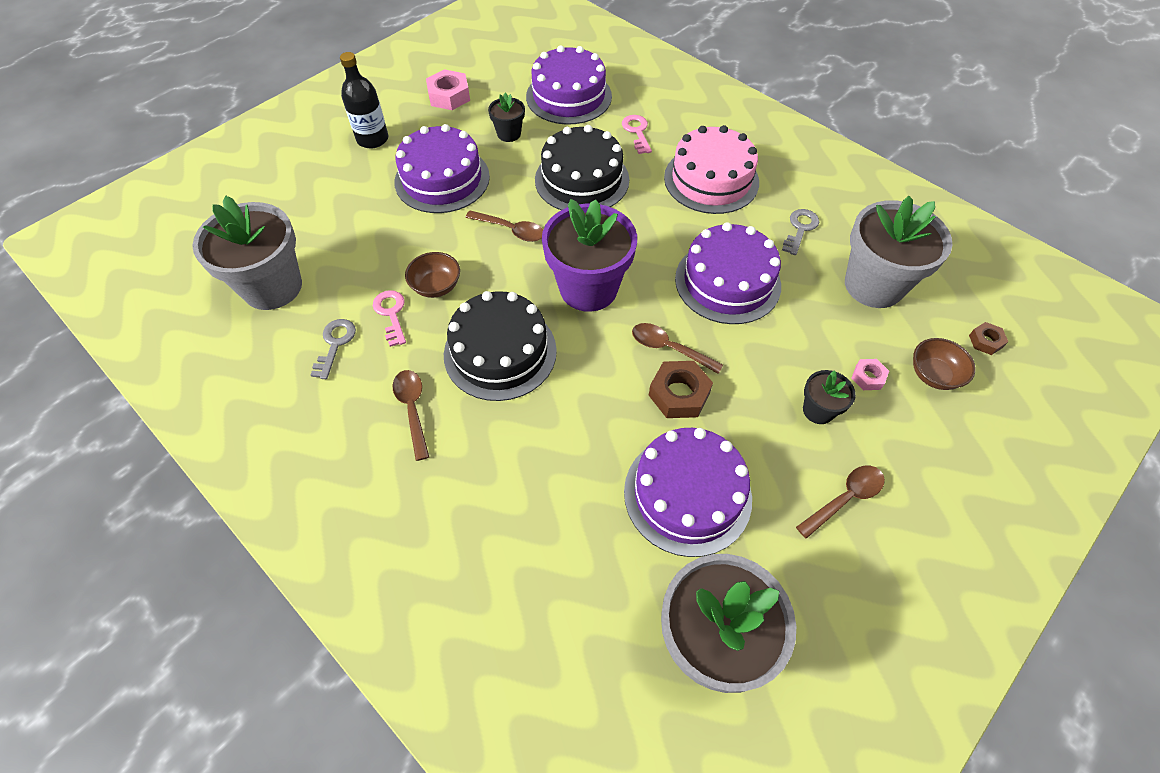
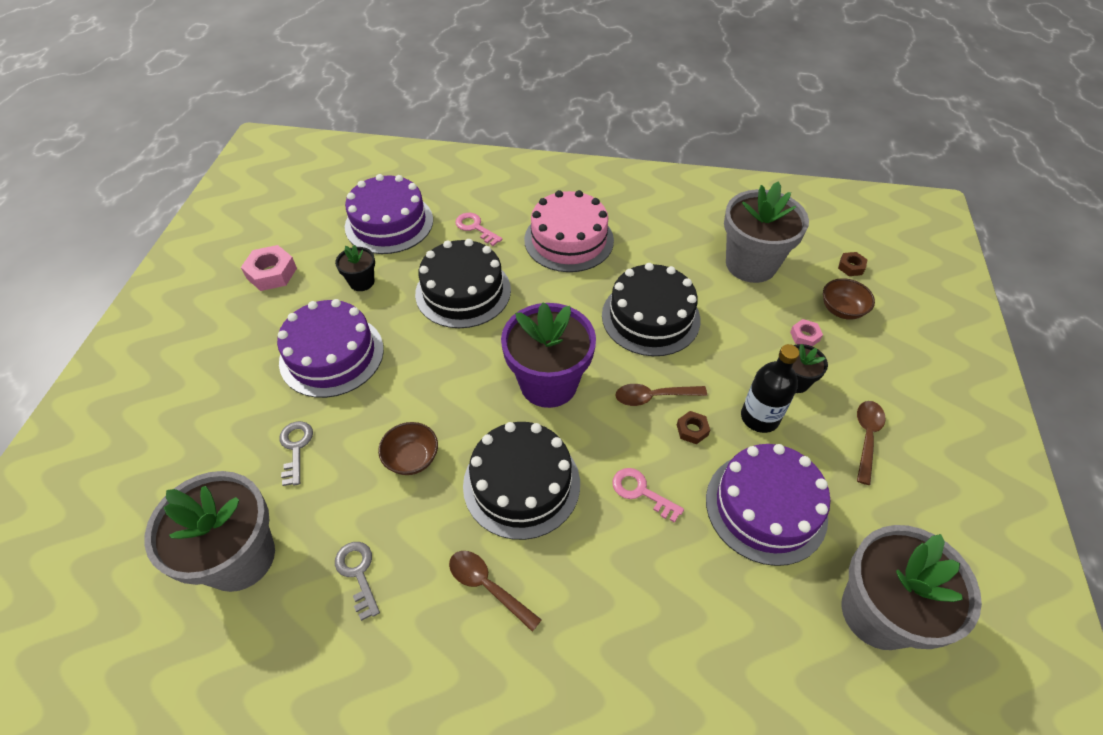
camera: 35 degrees left, 5 degrees down
black bottle [340,52,388,148] -> black bottle moved to [741,344,799,433]
pink key [373,290,406,347] -> pink key moved to [613,468,684,523]
brown spoon [465,210,543,242] -> none
brown nut [649,361,713,418] -> brown nut [677,411,710,444], size x0.56
purple cake [675,222,781,324] -> black cake [602,263,700,356]
grey key [782,209,819,255] -> grey key moved to [280,421,313,486]

